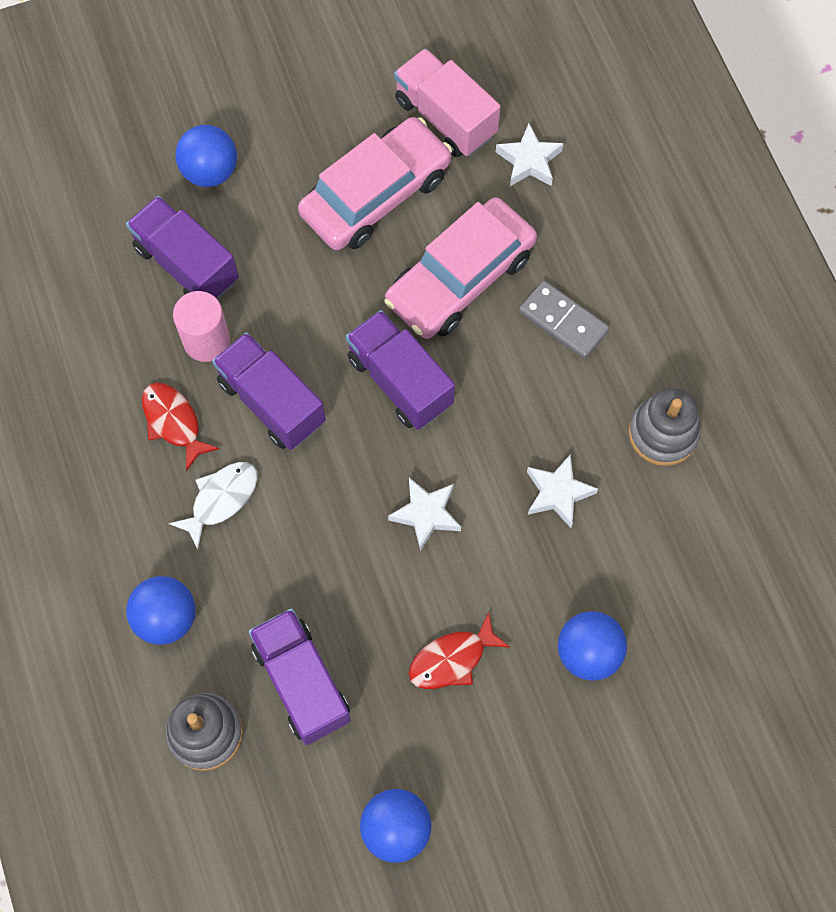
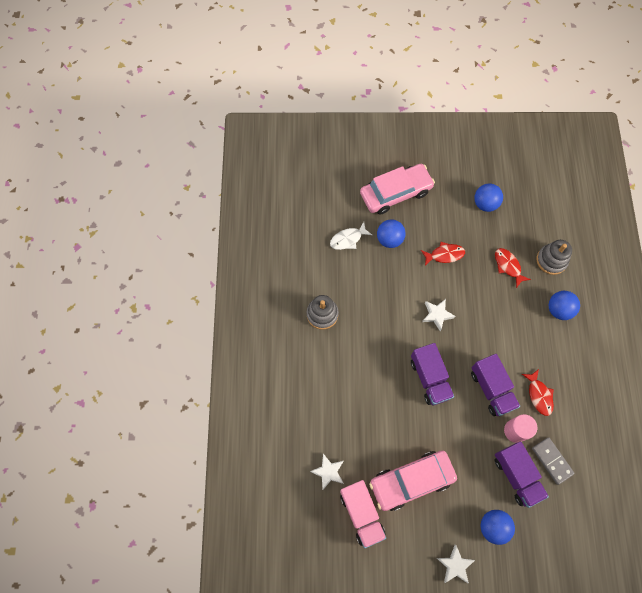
camera: 160 degrees left, 0 degrees up
white fish [169,462,258,549] -> white fish moved to [330,222,372,250]
purple truck [249,608,351,745] -> red fish [495,248,531,288]
pink car [384,198,537,339] -> pink car moved to [360,164,435,214]
grey domino [519,281,609,359] -> grey domino moved to [532,437,575,485]
white star [527,454,598,528] -> white star moved to [437,545,475,584]

